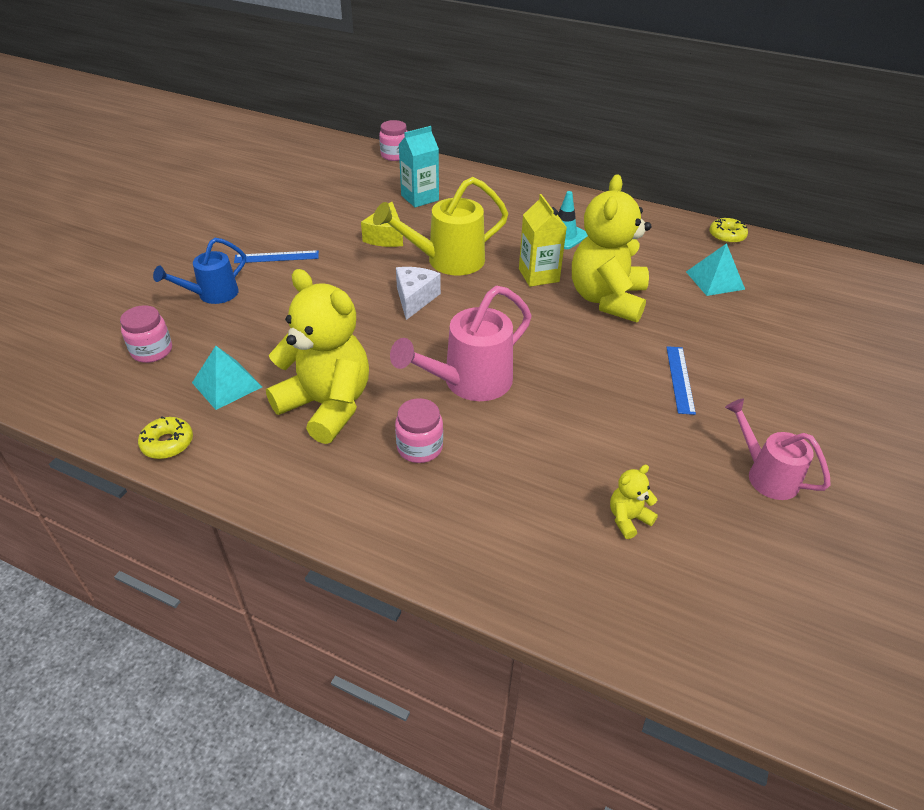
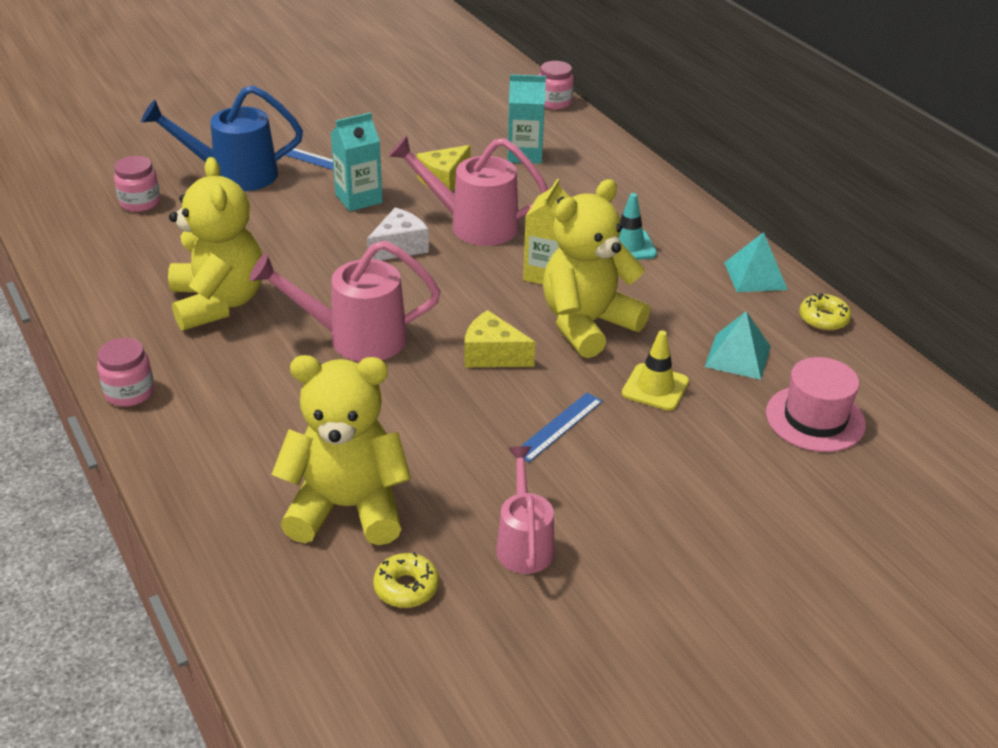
camera: 35 degrees right, 5 degrees down
yellow donut [138,417,193,459] -> yellow donut moved to [373,552,439,608]
blue watering can [153,238,246,304] -> blue watering can [141,85,303,191], size x1.56
turquoise pyramid [192,346,262,410] -> turquoise pyramid moved to [724,232,788,292]
yellow watering can [373,177,509,275] -> pink watering can [389,135,548,246]
pink jar [395,398,443,463] -> pink jar moved to [97,338,154,407]
yellow teddy bear [610,465,658,539] -> yellow teddy bear [271,355,411,545], size x2.43
none -> turquoise carton [331,112,383,211]
none -> yellow cheese [464,310,535,367]
none -> yellow traffic cone [622,330,689,411]
none -> pink hat [766,357,866,452]

